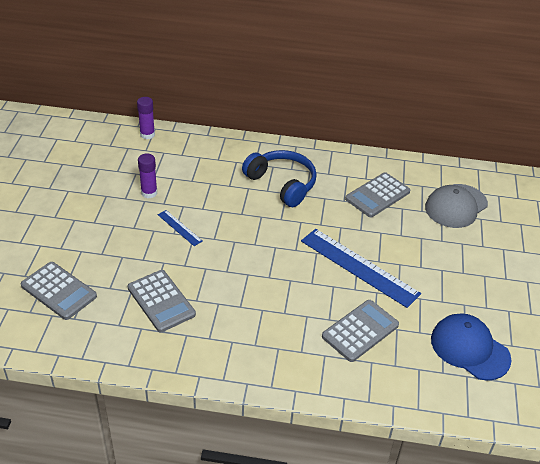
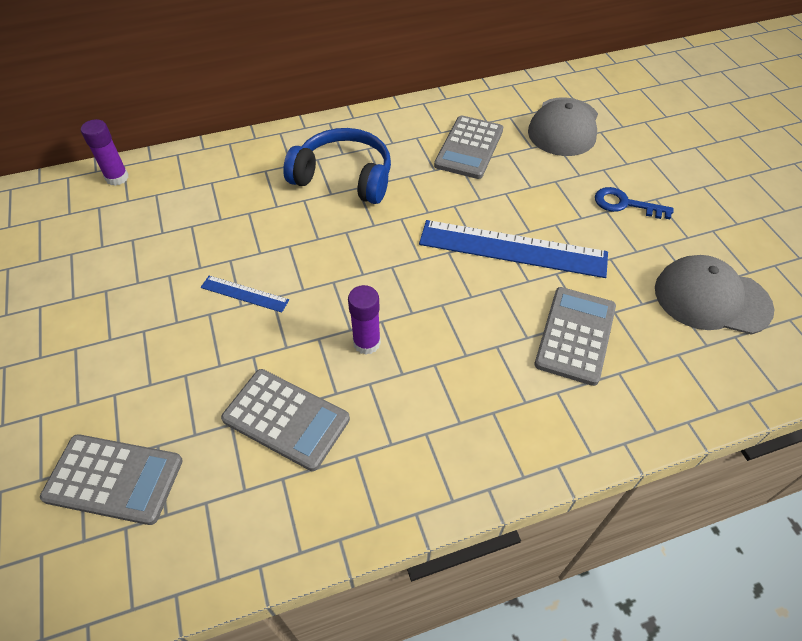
camera: 25 degrees left, 10 degrees up
purple glue stick [138,153,157,198] -> purple glue stick moved to [348,285,381,355]
blue cap [431,313,512,381] -> grey cap [655,255,774,335]
none -> blue key [595,187,674,219]

